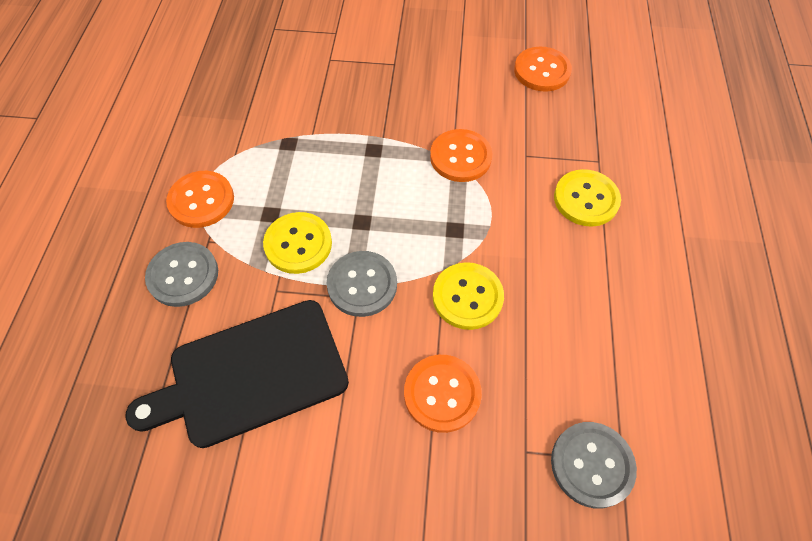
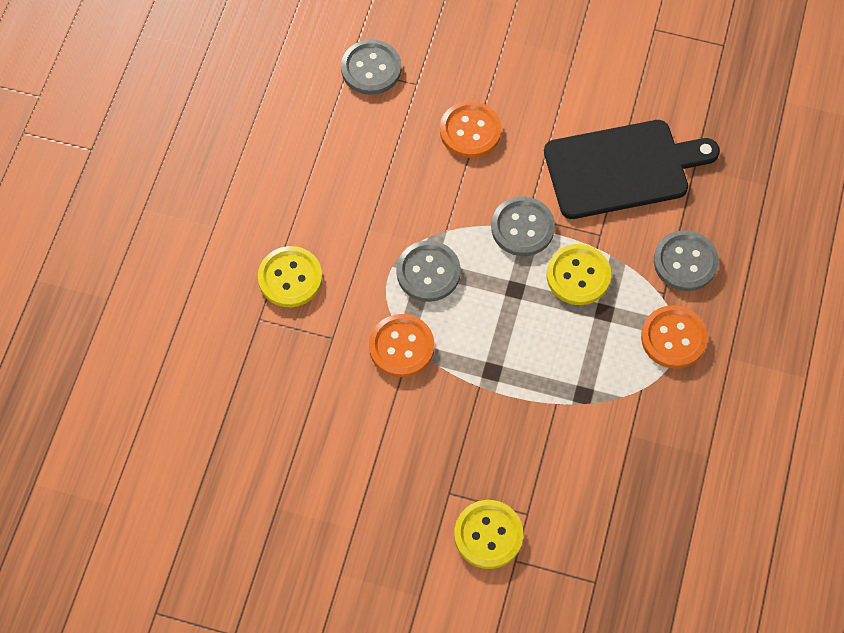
camera: 170 degrees left, 5 degrees up
yellow button [433,262,504,330] -> yellow button moved to [454,500,523,569]
orange button [514,46,572,92] -> none
none -> grey button [396,240,461,302]

